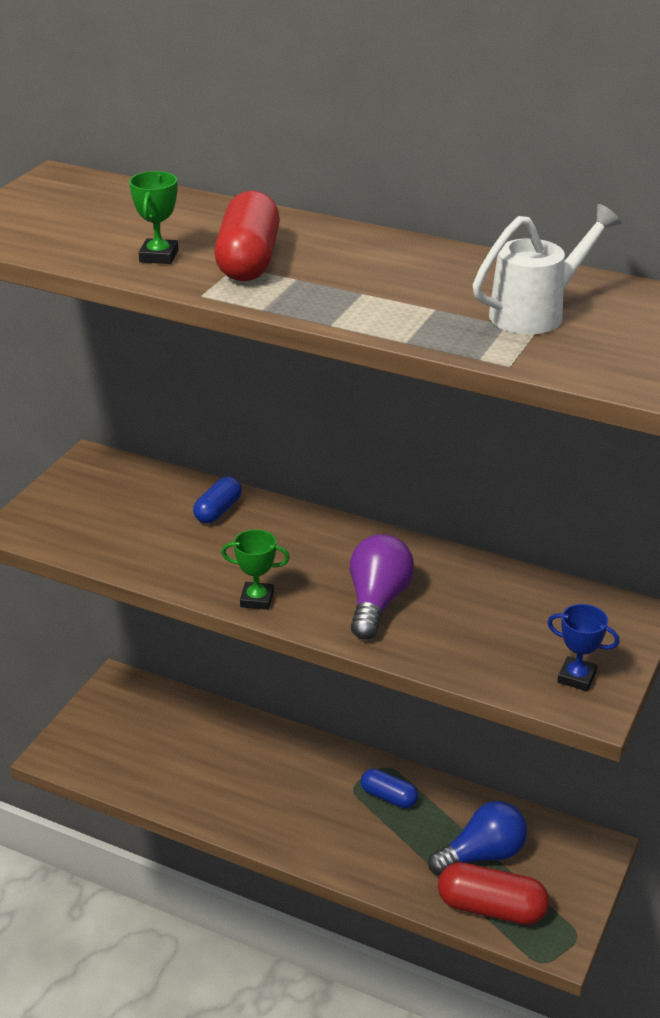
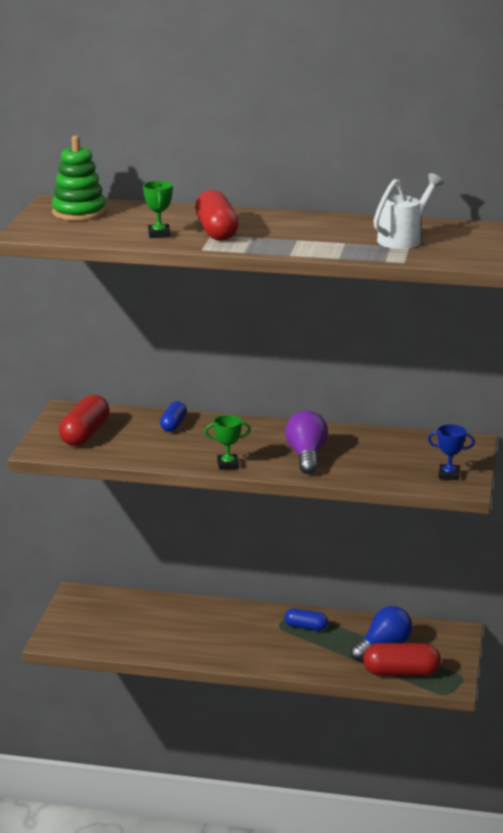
camera: 15 degrees left, 10 degrees down
none -> green stacking toy [52,136,106,221]
none -> red capsule [59,395,110,446]

